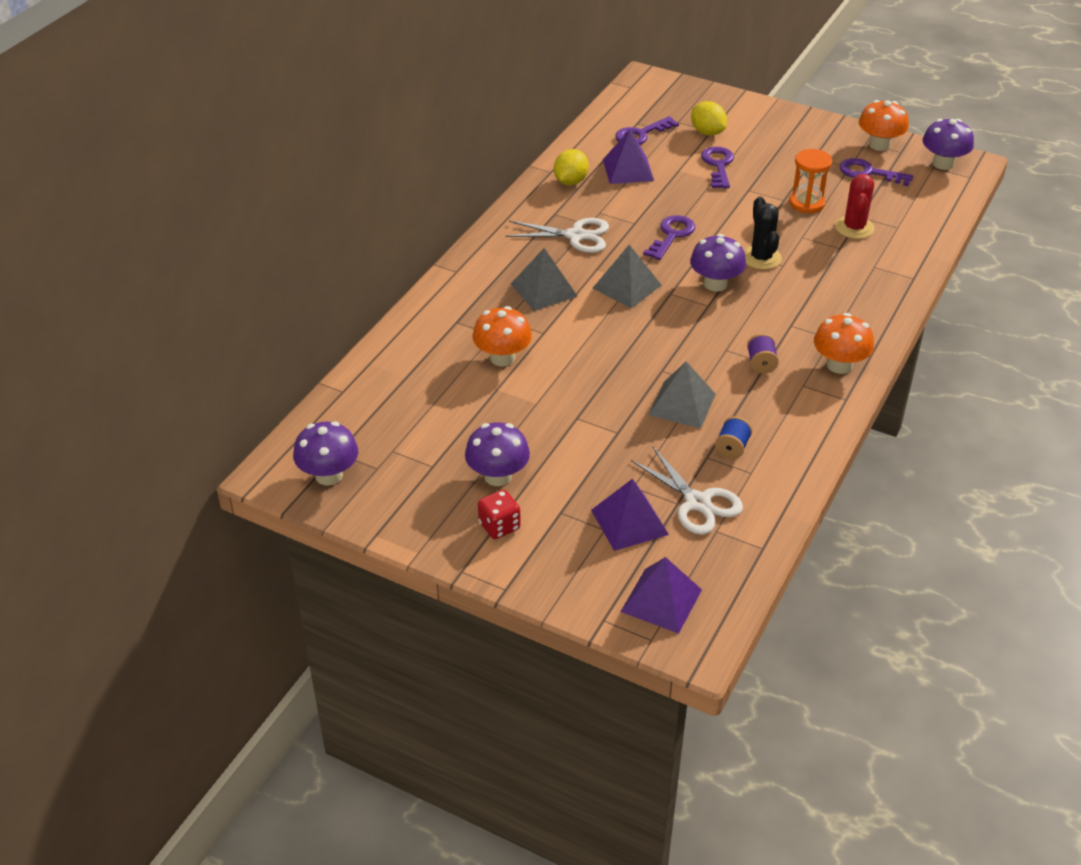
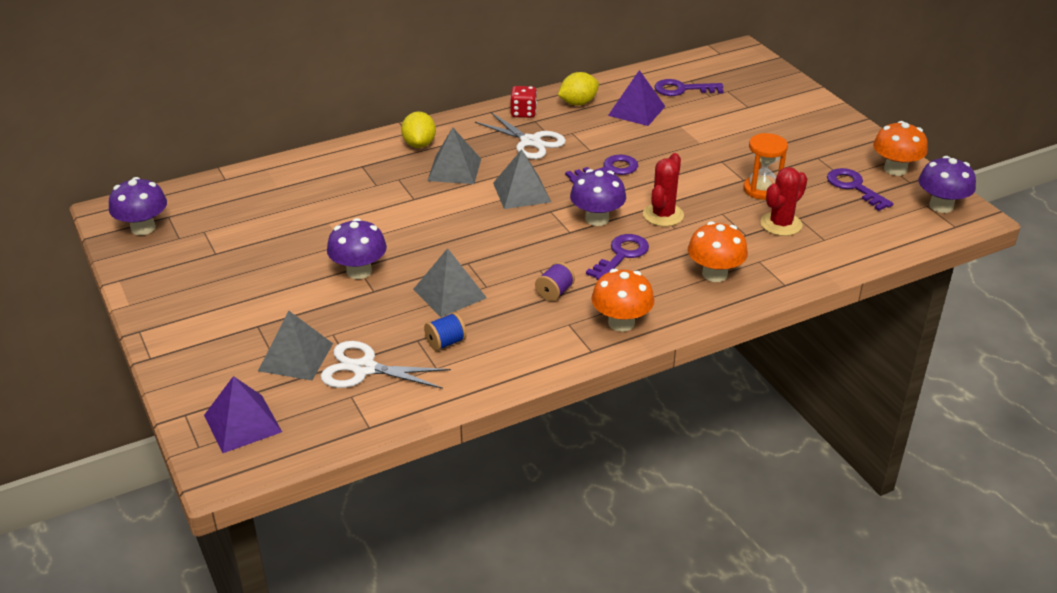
camera: 35 degrees right, 5 degrees down
purple mushroom [465,422,530,486] -> purple mushroom moved to [327,218,387,279]
orange mushroom [473,306,532,366] -> orange mushroom moved to [688,221,748,282]
red dice [478,490,521,539] -> red dice moved to [510,86,537,118]
purple pyramid [591,479,669,551] -> grey pyramid [258,311,333,380]
white scissors [631,447,743,535] -> white scissors turned 105 degrees clockwise [321,341,451,389]
yellow lemon [691,101,727,136] -> yellow lemon moved to [401,111,436,148]
purple key [701,147,734,188] -> purple key moved to [586,234,649,280]
black cactus [744,196,782,270] -> red cactus [643,153,684,226]

